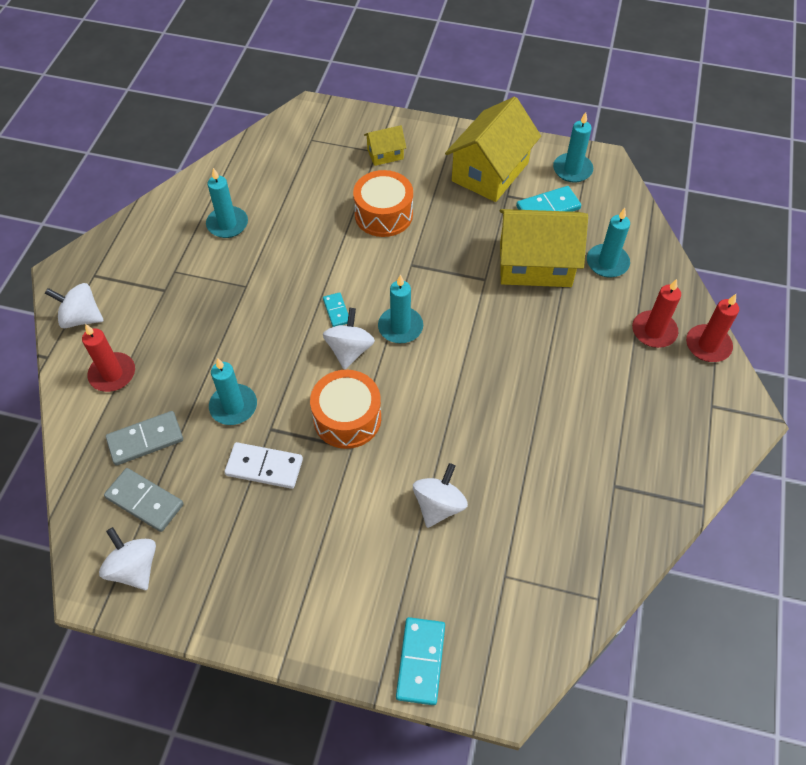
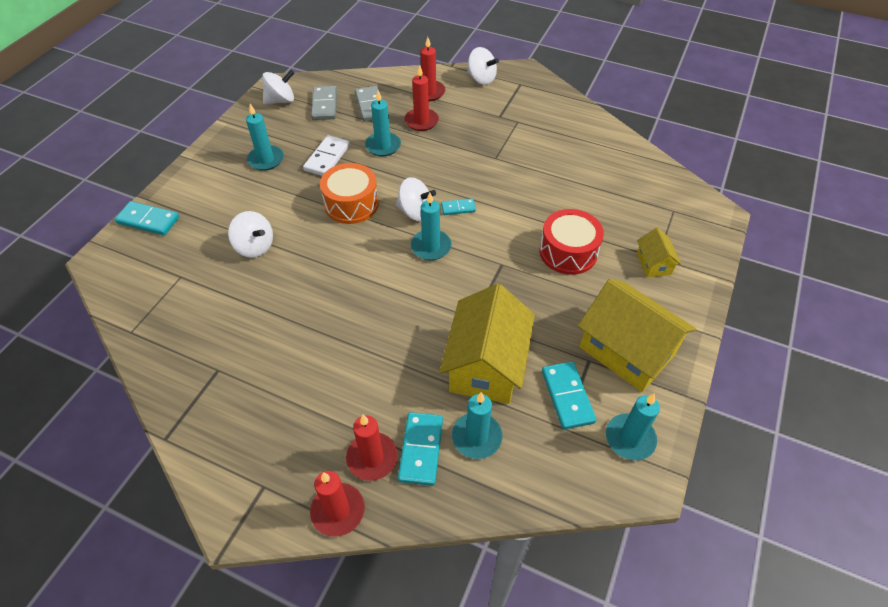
camera: 100 degrees right, 5 degrees down
white spinning top [45,283,104,328] -> white spinning top turned 105 degrees clockwise [467,47,499,85]
grey domino [104,468,184,532] -> grey domino turned 45 degrees counterclockwise [311,86,337,120]
turquoise candle [206,168,248,238] -> turquoise candle moved to [246,104,284,171]
orange drum [353,170,413,237] -> red drum [540,209,604,275]
none -> turquoise domino [398,412,443,486]
none -> red candle [404,65,439,131]

